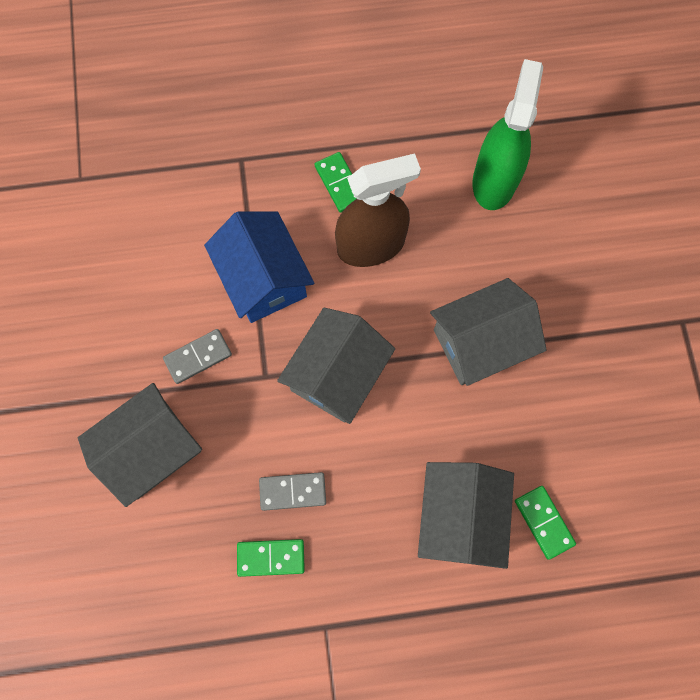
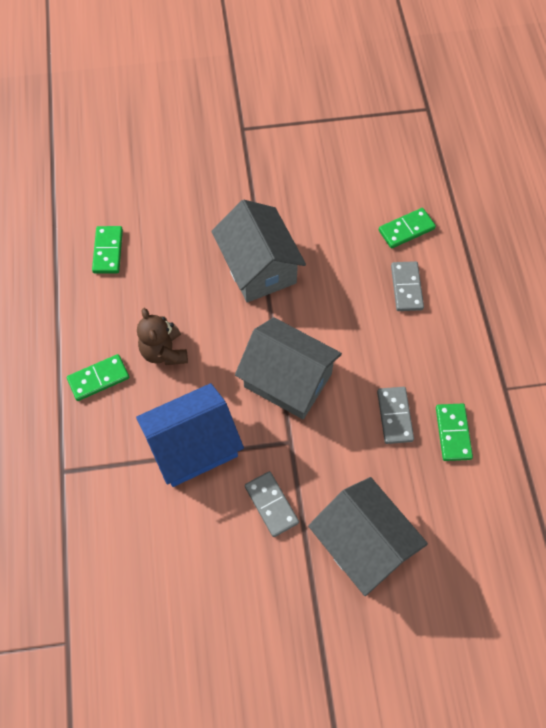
camera: 90 degrees left, 10 degrees down
brown spray bottle [335,153,421,267] -> brown teddy bear [137,308,188,365]
grey house [418,462,514,569] -> grey domino [391,261,424,311]
green spray bottle [472,59,543,210] -> green domino [92,226,123,273]

